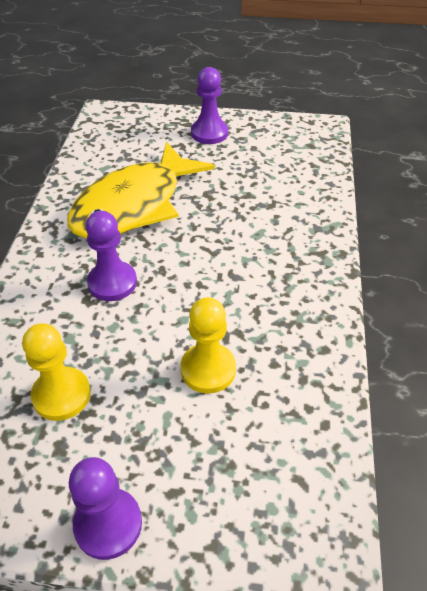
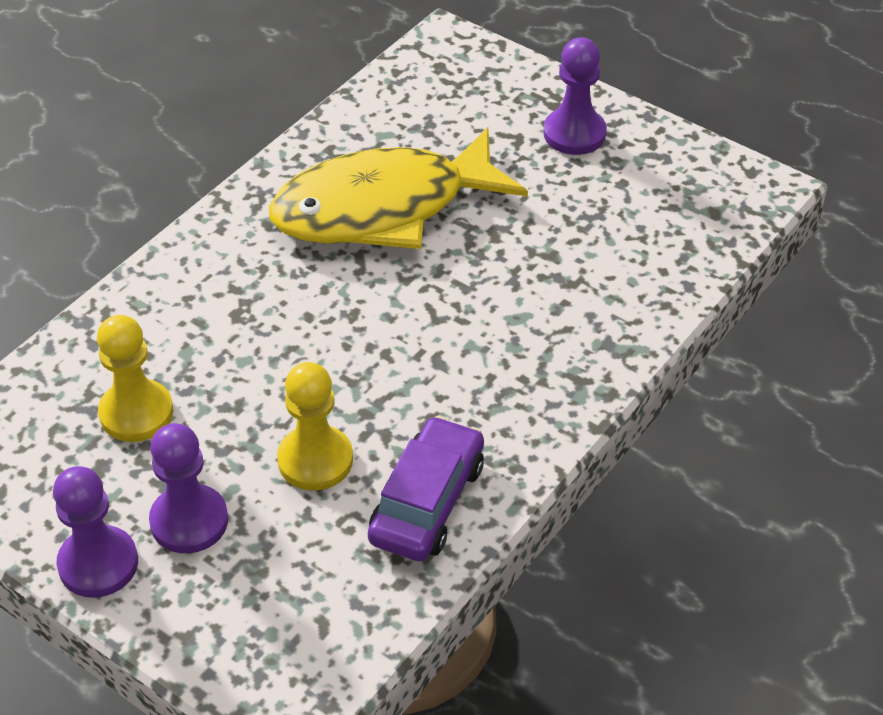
camera: 30 degrees right, 0 degrees up
purple pawn [86,211,137,301] -> purple pawn moved to [149,423,228,553]
none -> purple car [368,416,484,561]

